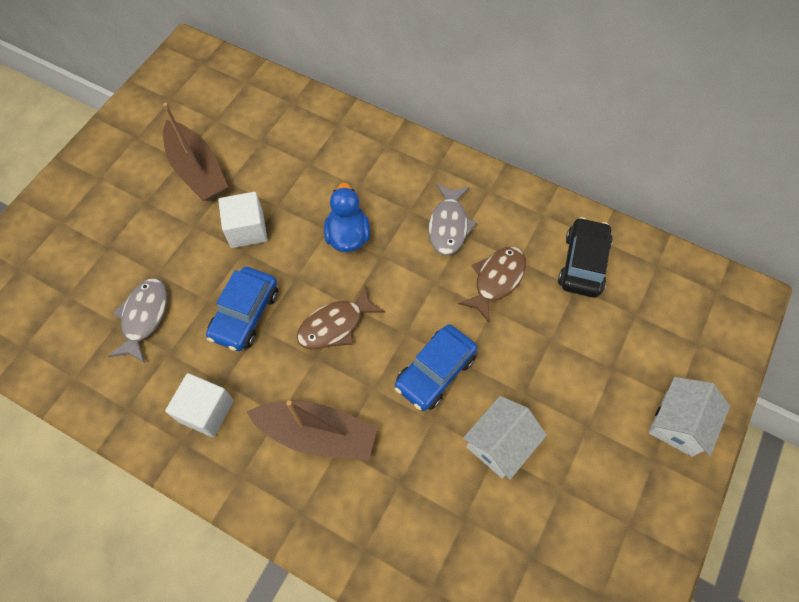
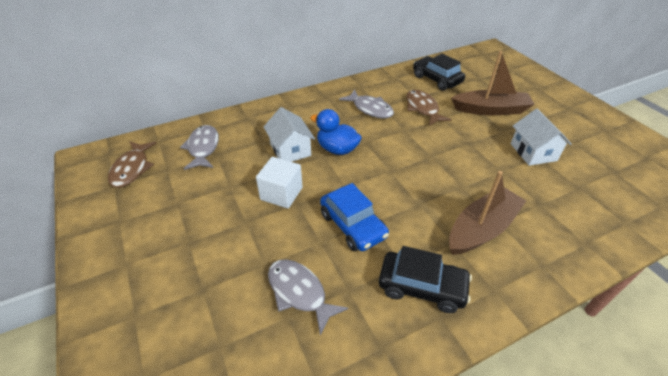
camera: 55 degrees left, 20 degrees down
brown boat [163,103,228,201] -> brown boat moved to [451,51,535,115]
white cube [165,373,234,437] -> black car [379,246,472,313]
brown fish [297,285,385,349] -> brown fish moved to [108,141,156,188]
blue car [395,325,477,411] -> none
white house [649,377,730,457] -> white house moved to [264,107,315,162]
none -> grey fish [180,125,219,170]

